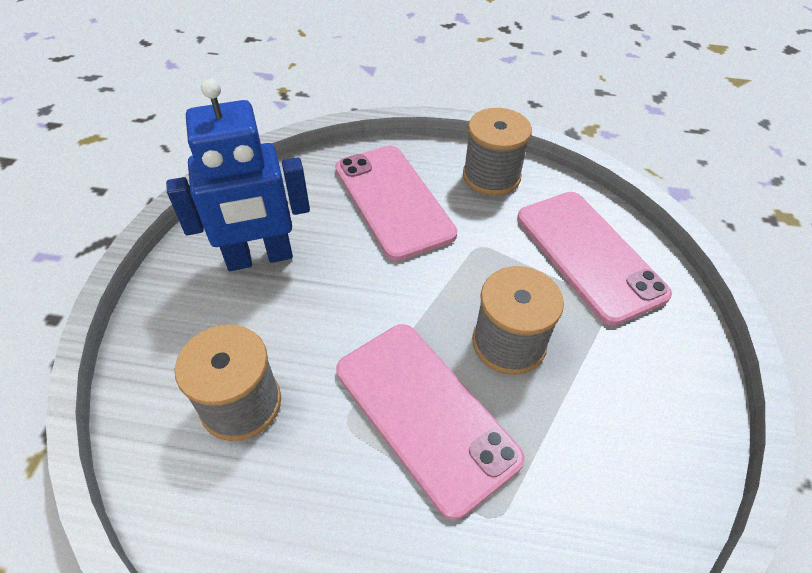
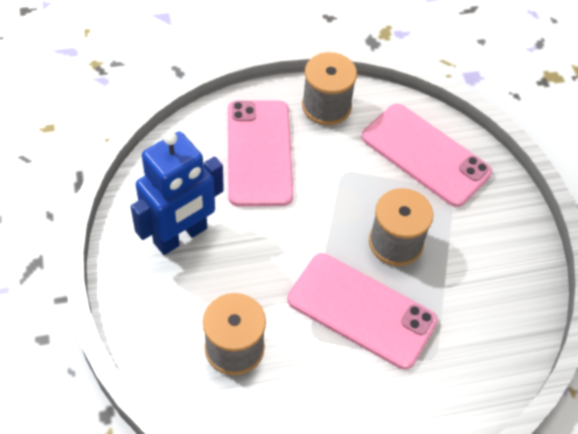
camera: 25 degrees left, 5 degrees up
pink phone [335,146,458,261] -> pink phone turned 45 degrees clockwise [228,100,293,206]

